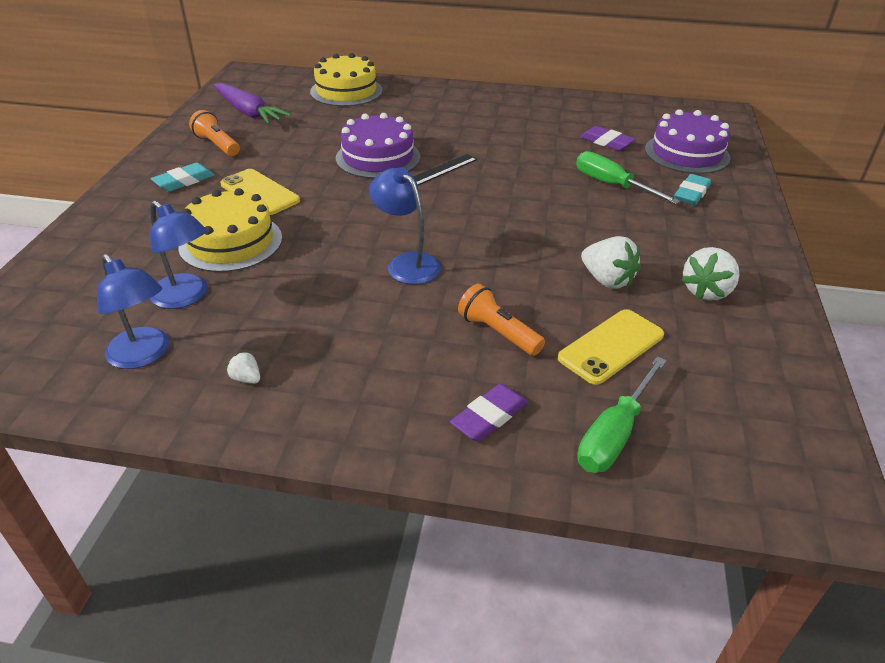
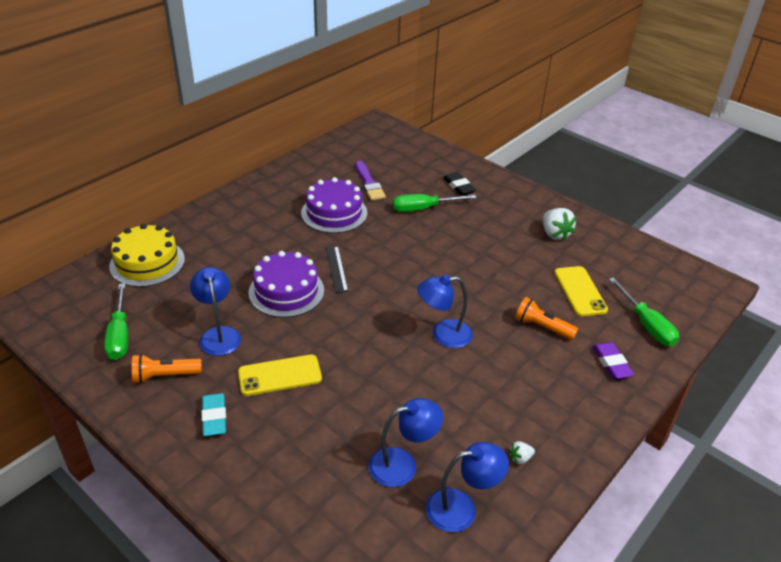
camera: 60 degrees left, 0 degrees up
yellow cake [178,188,282,272] -> none
purple carrot [214,83,291,124] -> green screwdriver [104,283,128,360]
orange flashlight [458,284,545,356] -> orange flashlight turned 45 degrees clockwise [515,297,578,340]
purple eraser [580,126,635,151] -> purple brush [356,161,386,201]
white strawberry [581,236,641,289] -> none
purple cake [645,109,731,174] -> purple cake moved to [301,177,367,233]
turquoise eraser [674,174,711,205] -> black eraser [443,172,476,196]
none -> blue lamp [190,267,241,356]

